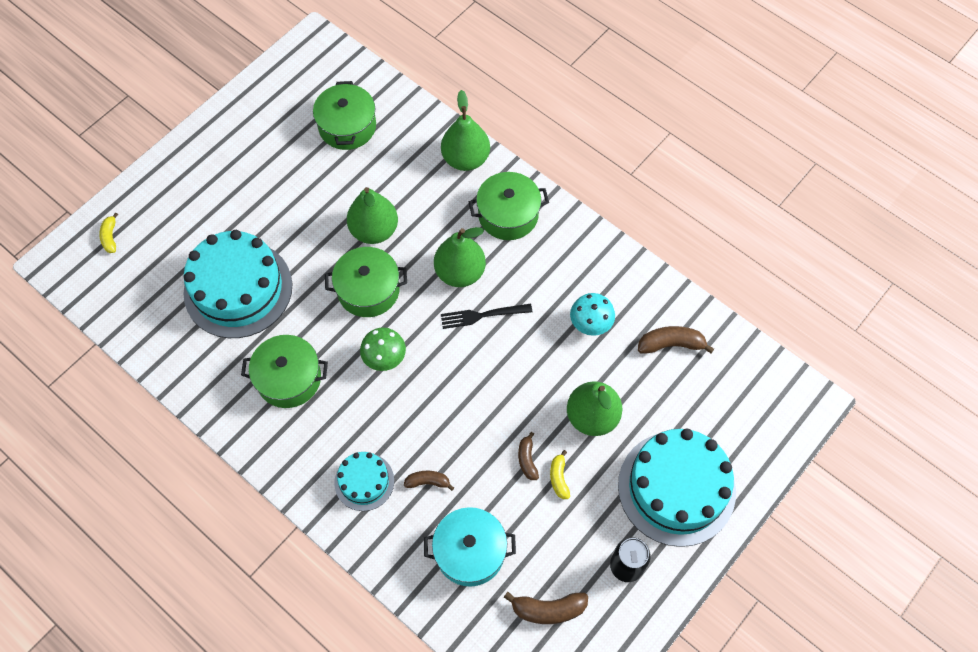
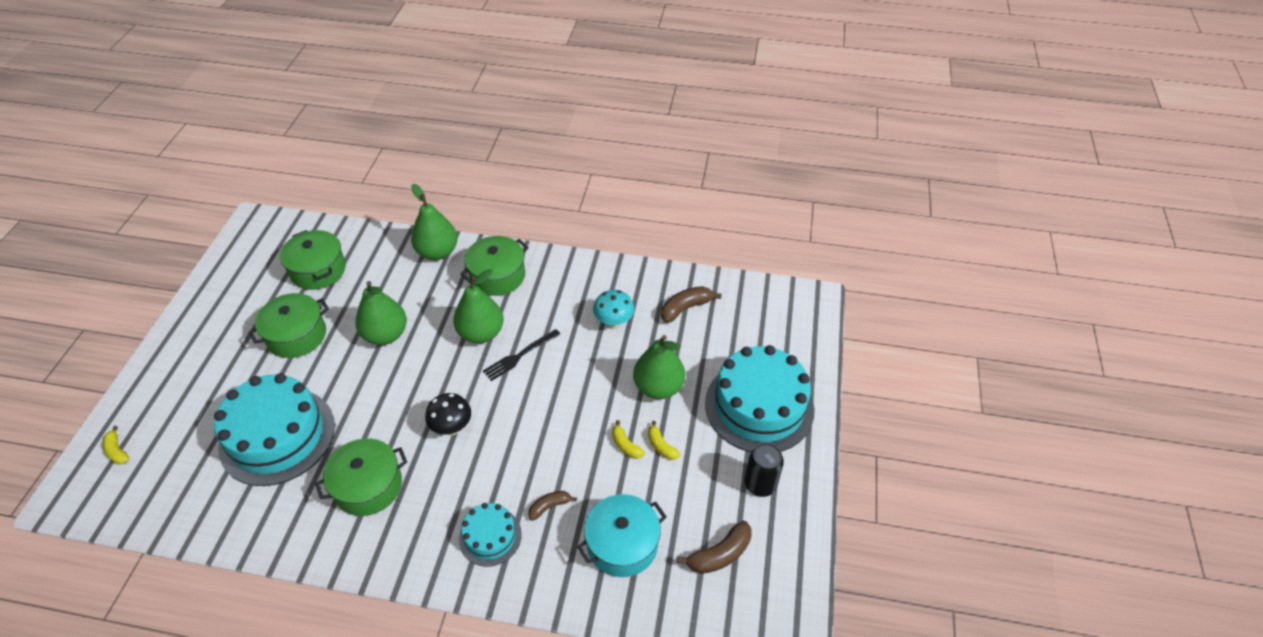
camera: 30 degrees left, 15 degrees down
green pot [325,247,407,317] -> green pot moved to [249,293,329,358]
green mushroom [360,327,406,371] -> black mushroom [425,393,471,435]
brown banana [518,432,539,480] -> yellow banana [612,420,645,459]

